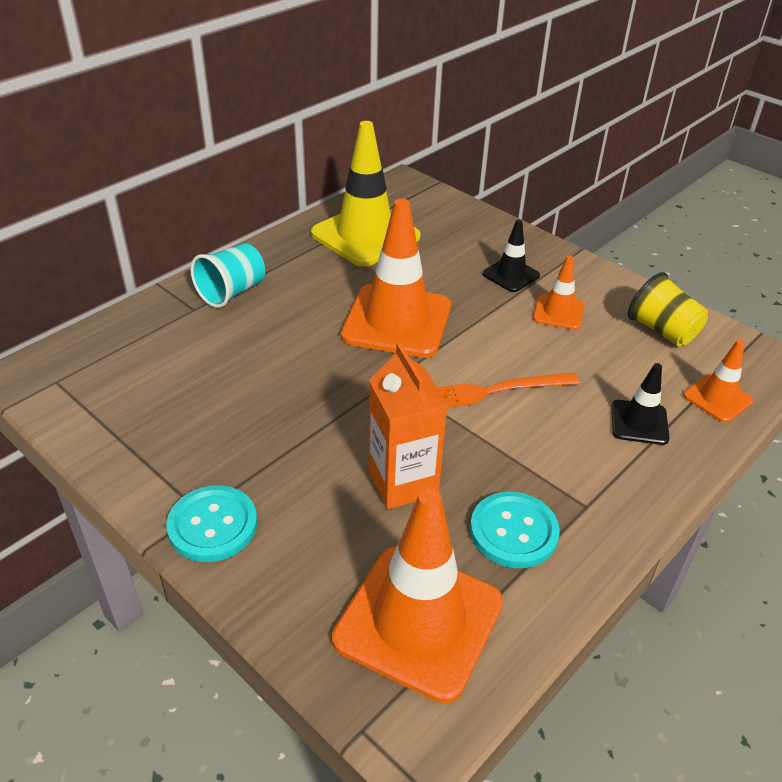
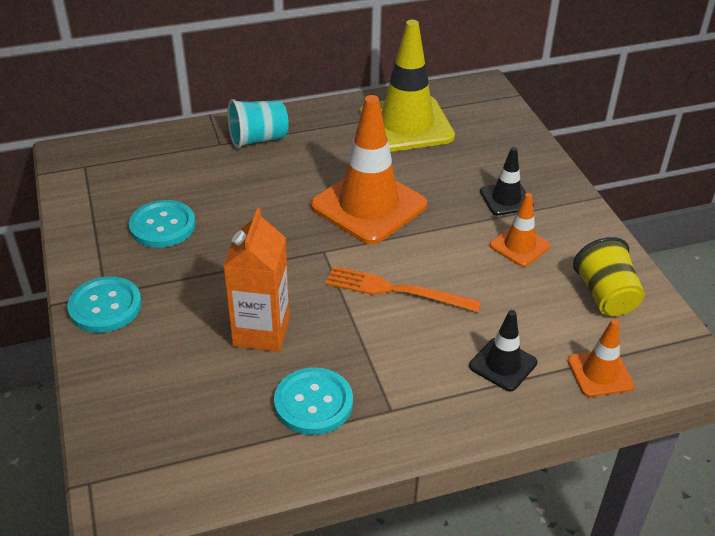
camera: 30 degrees right, 0 degrees up
orange traffic cone [332,488,503,703] -> none
none -> turquoise button [129,200,196,248]

